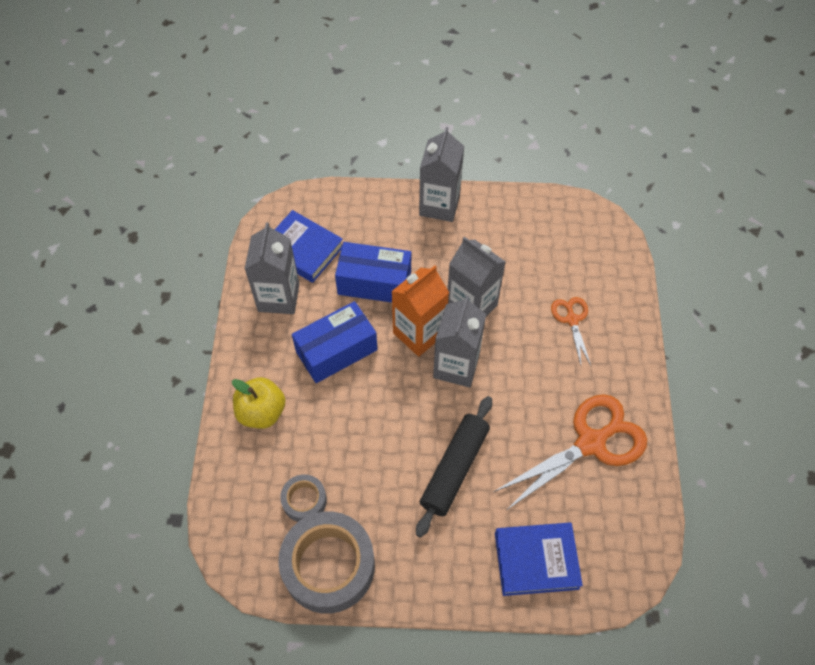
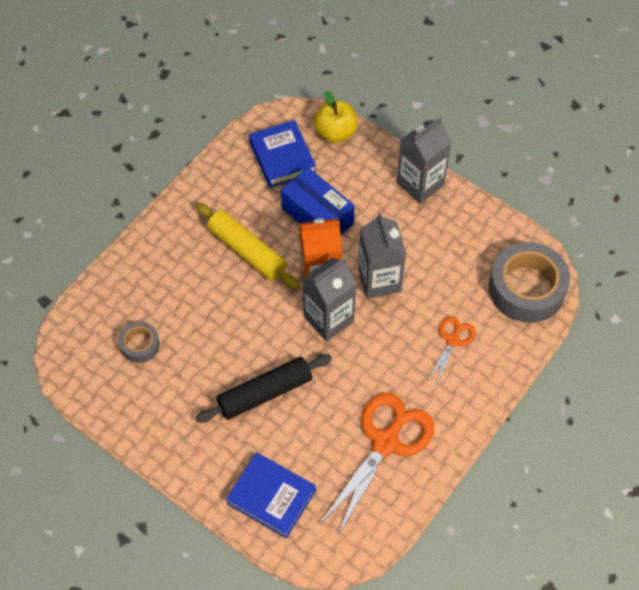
camera: 35 degrees right, 0 degrees up
yellow apple [232,377,285,429] -> yellow apple moved to [314,91,358,143]
grey carton [245,222,300,314] -> none
grey tape [278,512,375,614] -> grey tape moved to [489,242,570,323]
blue box [292,301,378,383] -> yellow rolling pin [196,203,299,289]
orange scissors [494,394,647,510] -> orange scissors turned 60 degrees counterclockwise [320,393,434,535]

